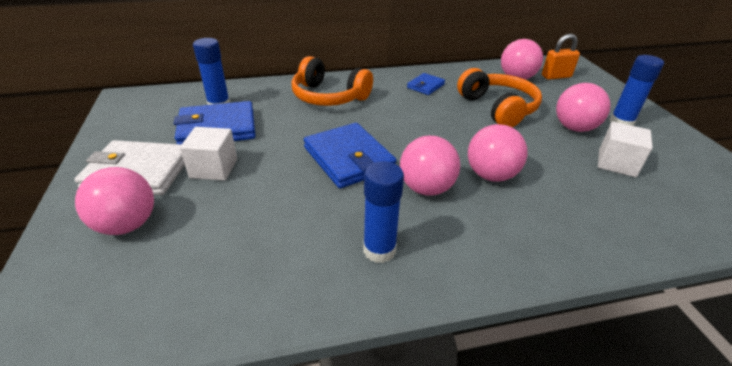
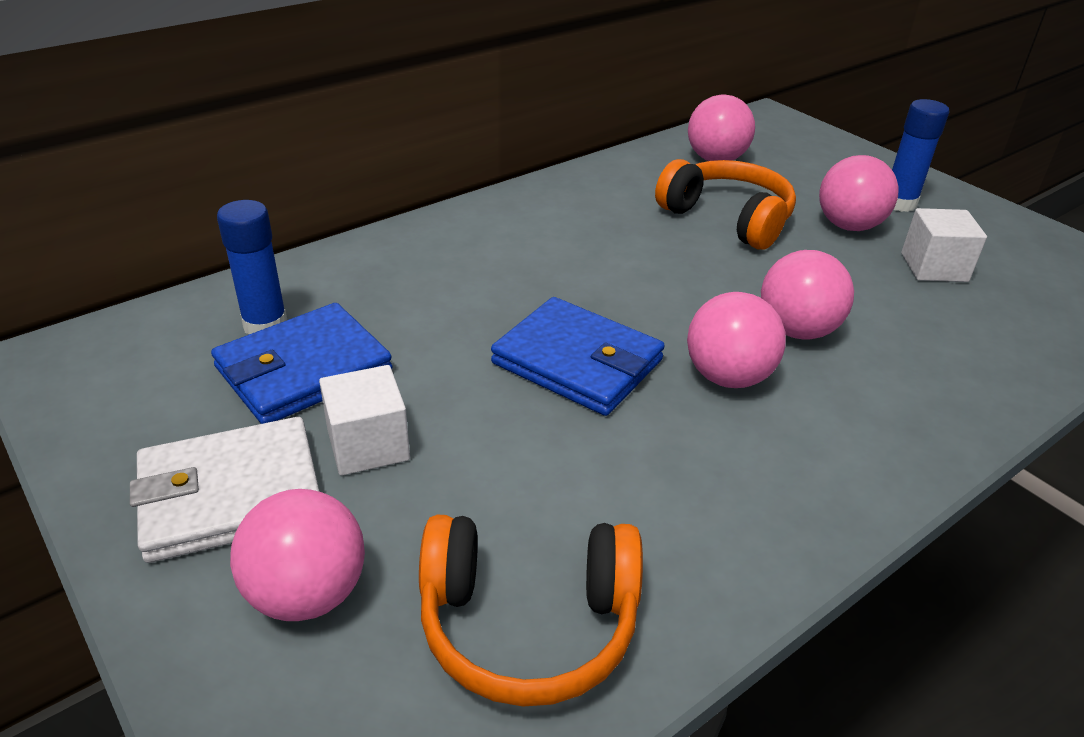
camera: 25 degrees left, 0 degrees up
orange headphones [291,56,373,106] -> orange headphones moved to [419,515,643,707]
blue glue stick [363,161,404,263] -> none
blue wallet [407,73,445,95] -> none
orange padlock [542,34,580,80] -> none

